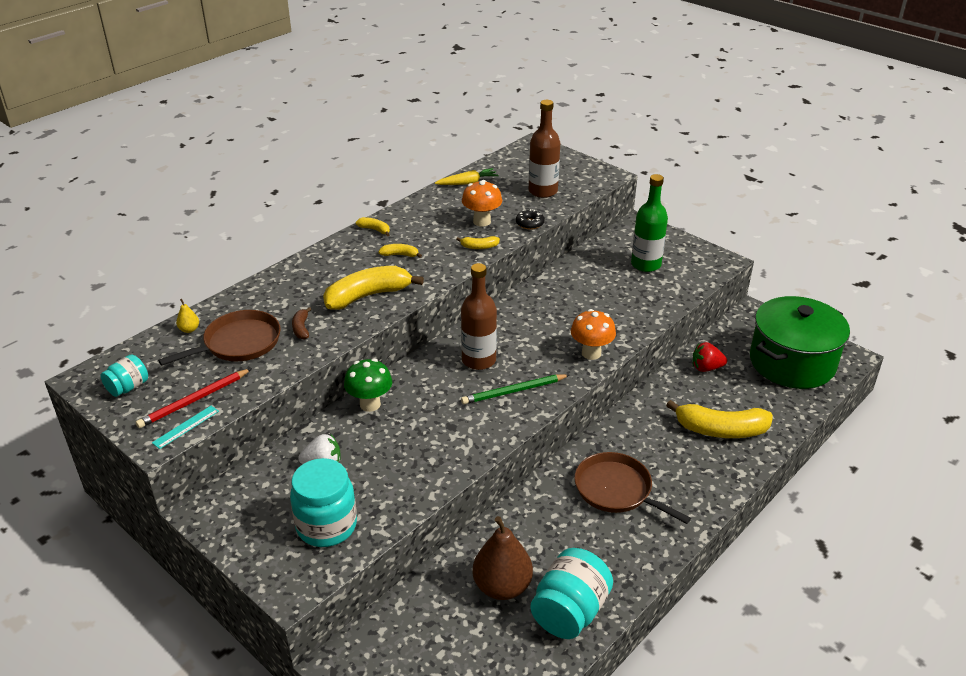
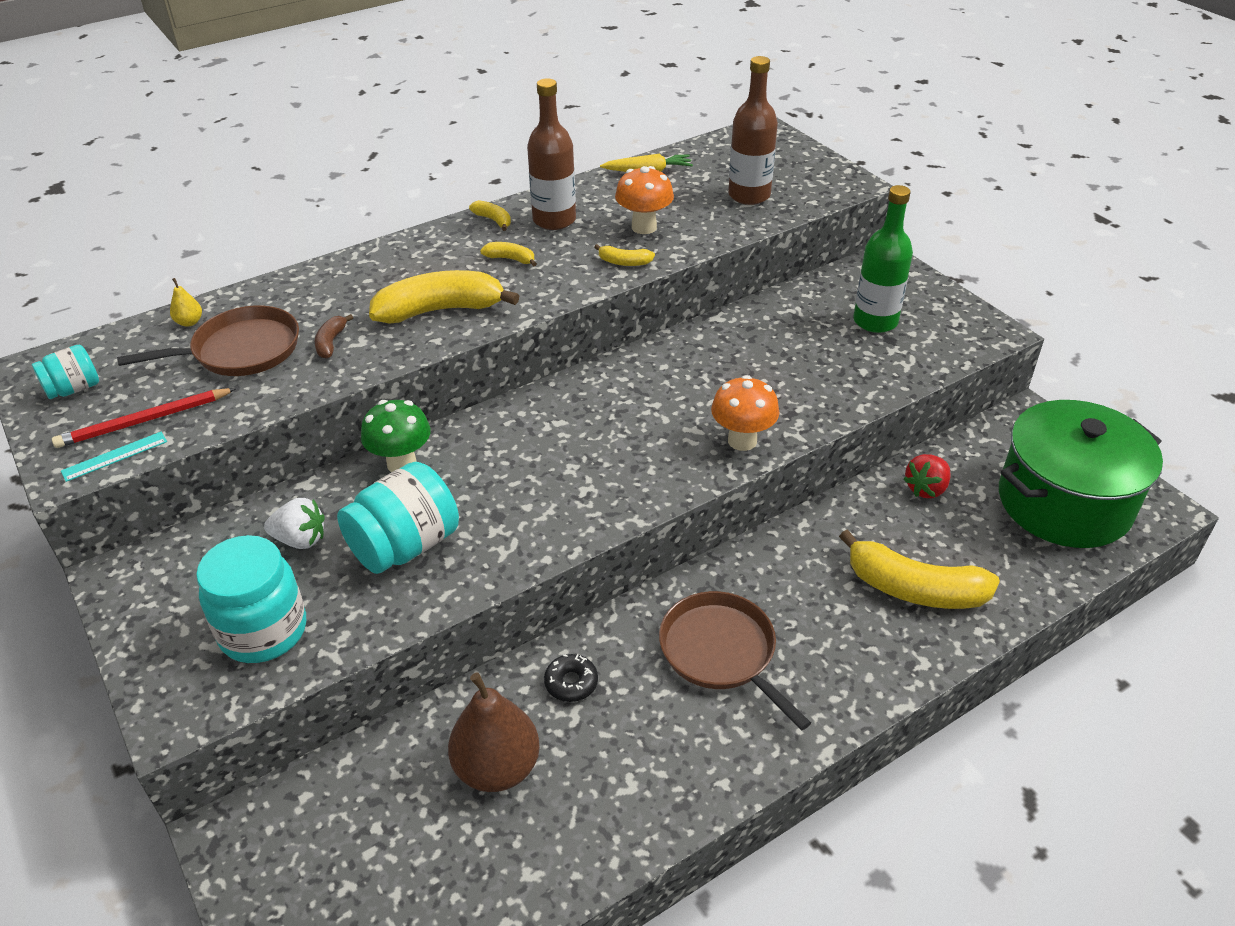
camera: 15 degrees right, 5 degrees up
brown bottle [461,263,497,370] -> brown bottle moved to [527,78,576,230]
green pencil [461,374,569,404] -> none
black donut [516,209,545,230] -> black donut moved to [544,654,598,702]
turquoise jar [530,548,613,639] -> turquoise jar moved to [337,462,459,574]
red strawberry [693,342,727,372] -> red strawberry turned 60 degrees counterclockwise [903,454,951,498]

